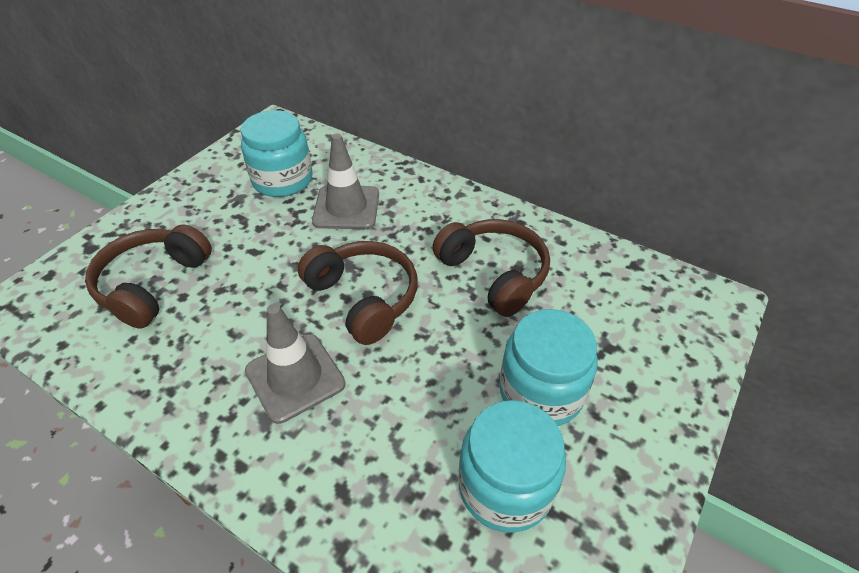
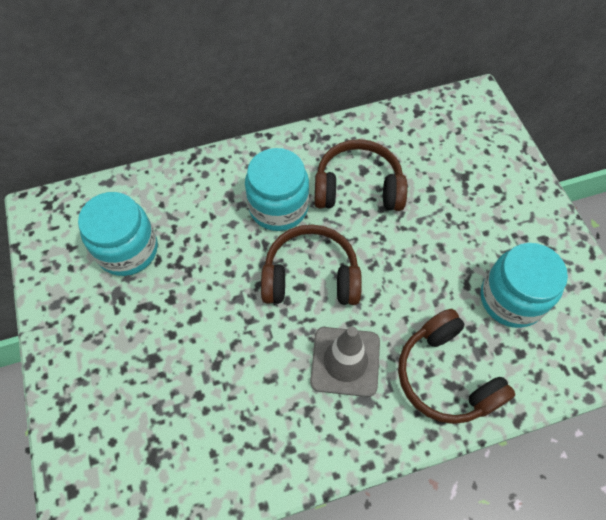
camera: 50 degrees left, 15 degrees up
brown headphones [85,224,212,329] -> brown headphones moved to [398,309,515,424]
grey traffic cone [312,133,379,229] -> none
turquoise jar [499,309,598,426] -> turquoise jar moved to [245,148,309,231]

